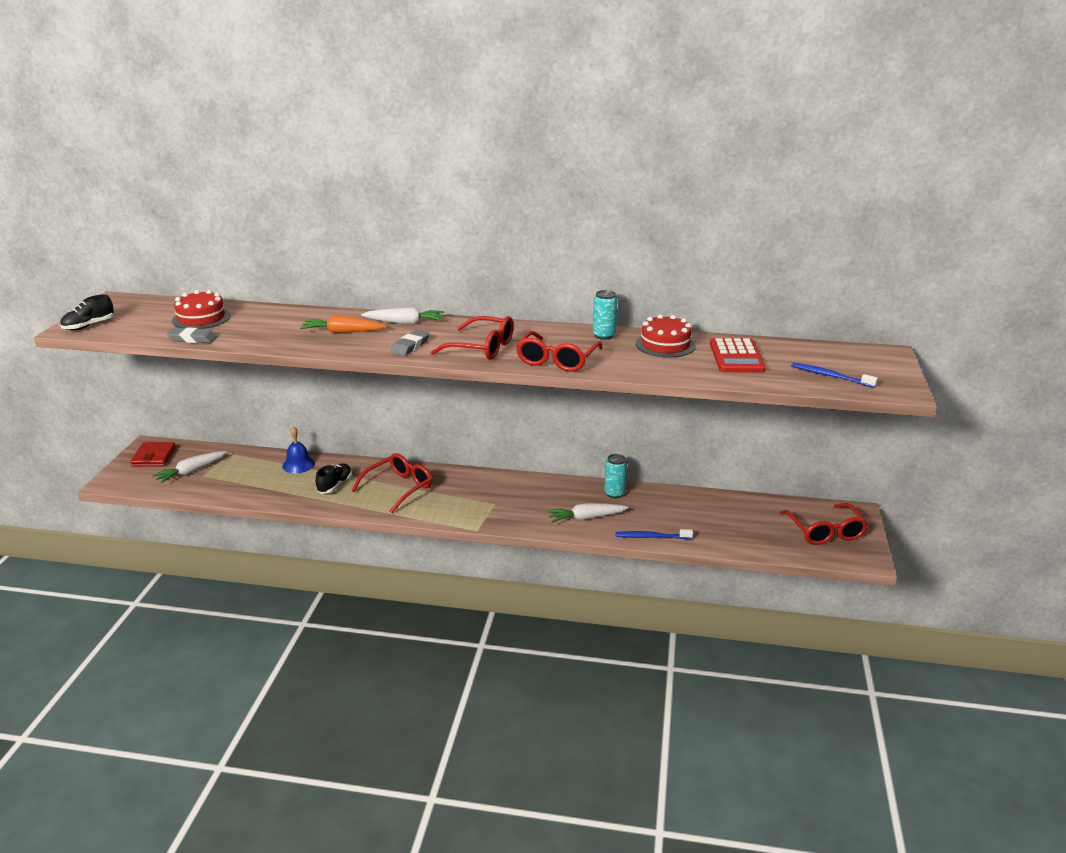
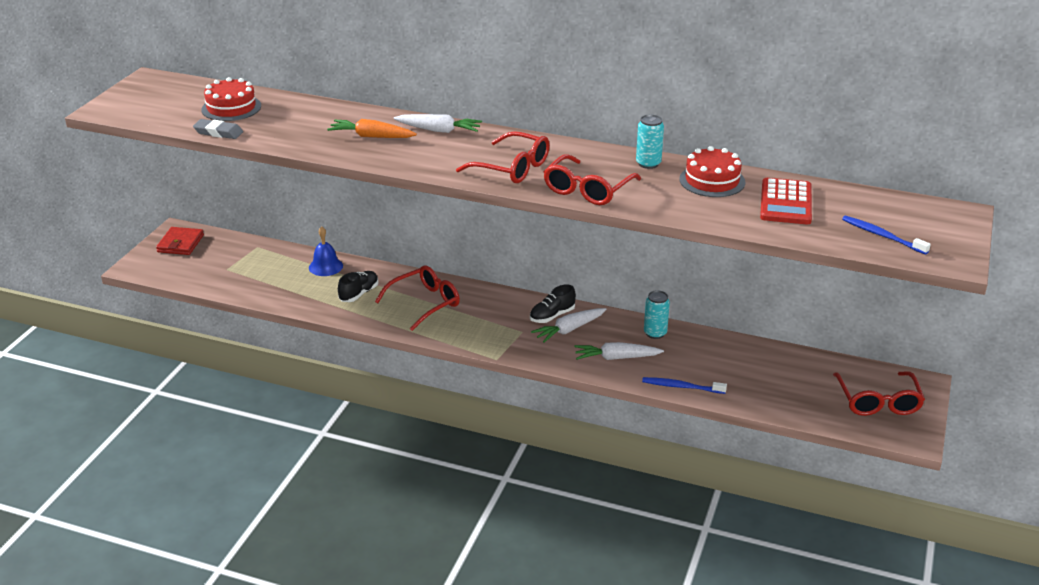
camera: 10 degrees right, 5 degrees up
black shoe [60,294,114,330] -> black shoe moved to [530,284,576,323]
white carrot [152,451,227,483] -> white carrot moved to [531,308,607,343]
grey eraser [391,330,430,356] -> none

